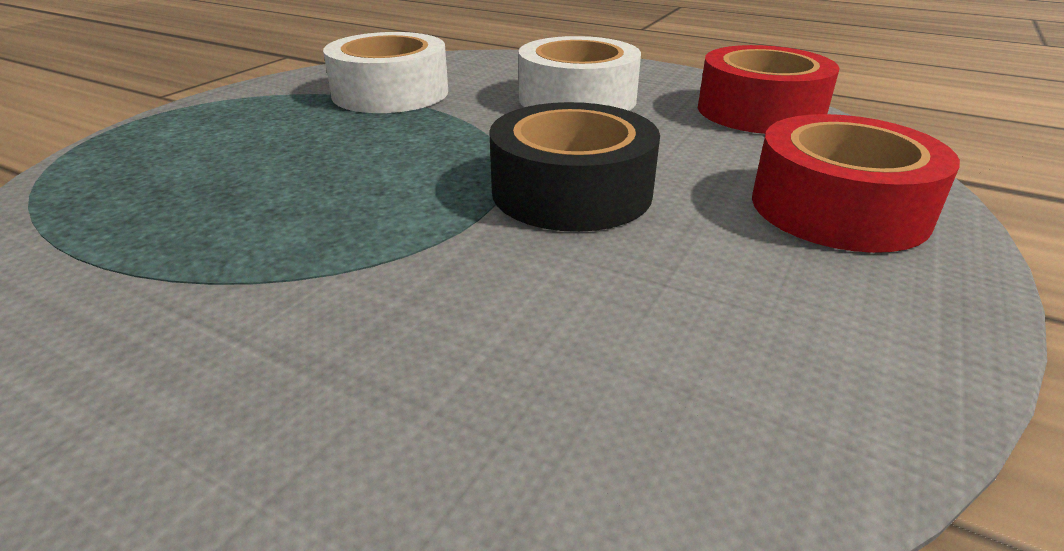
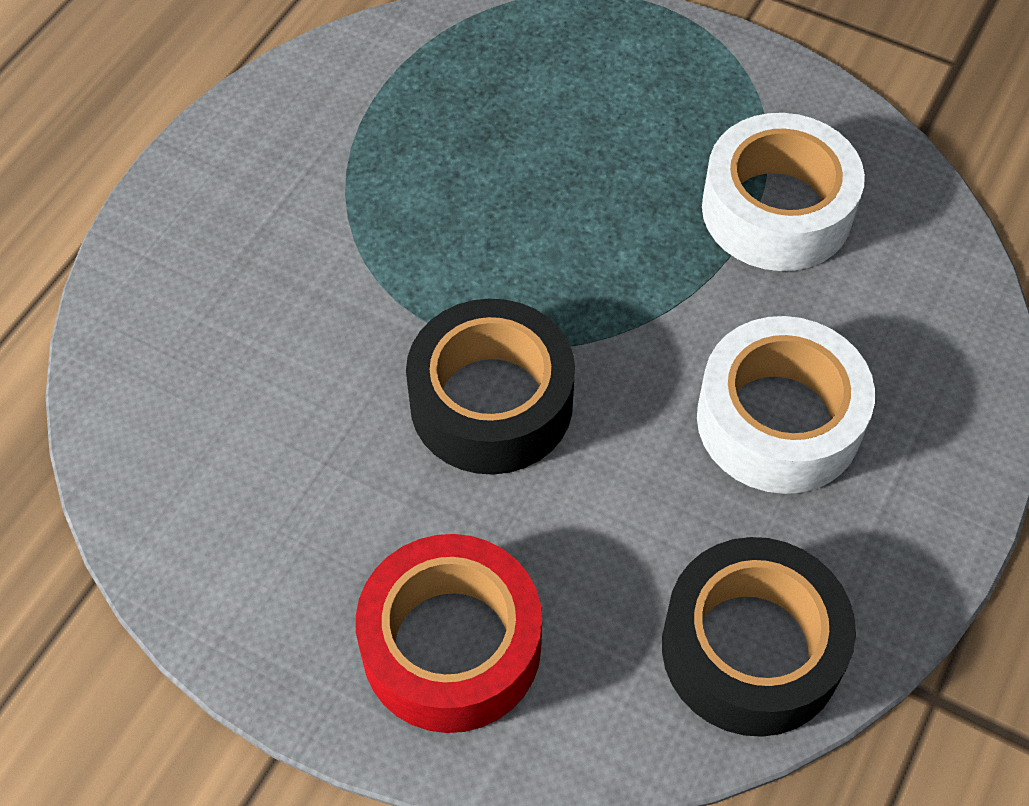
camera: 90 degrees right, 25 degrees up
red tape [698,45,840,134] -> black tape [662,537,856,737]

